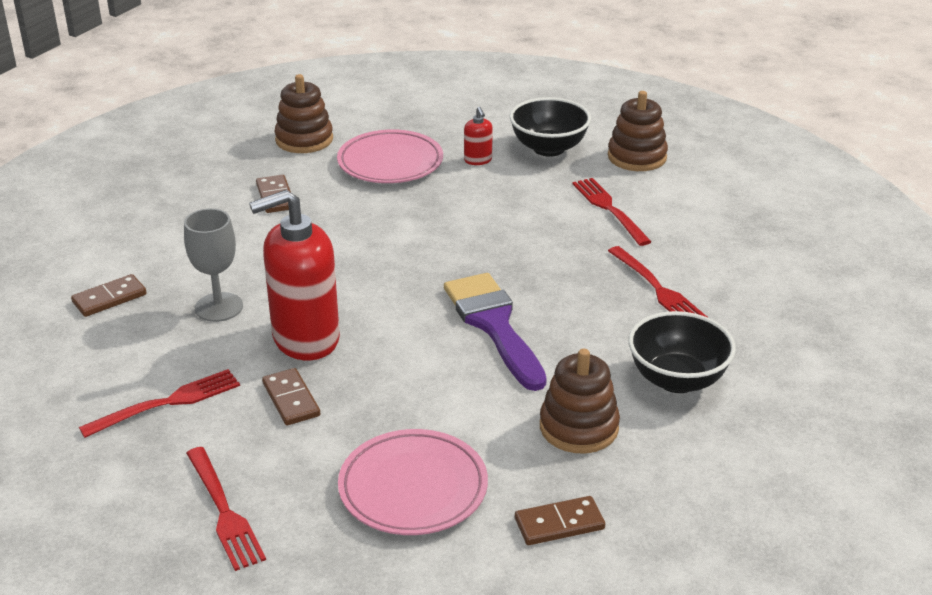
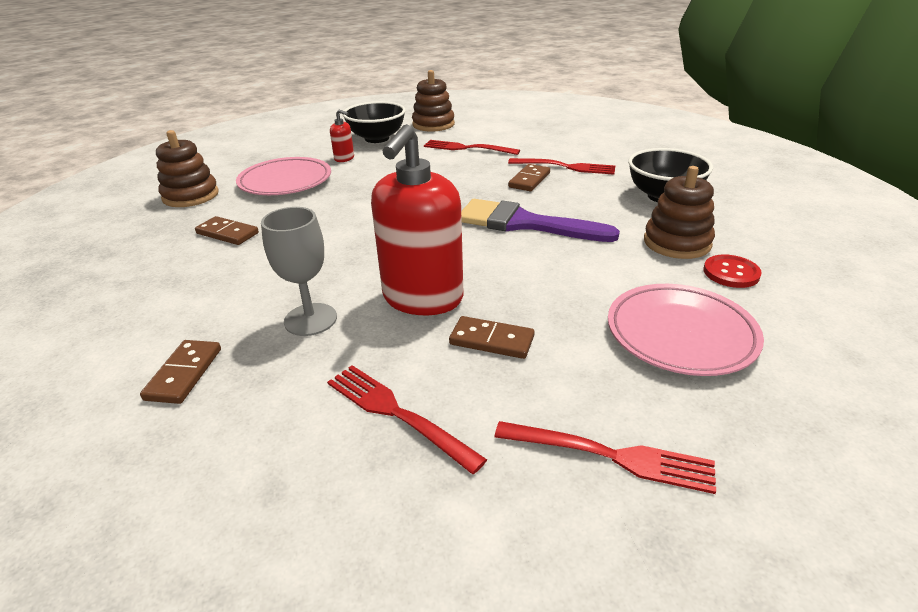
camera: 45 degrees left, 0 degrees up
red fork [79,369,240,438] -> red fork turned 60 degrees counterclockwise [327,365,487,474]
brown domino [515,496,605,545] -> brown domino moved to [508,164,550,191]
none -> red button [703,255,762,288]

